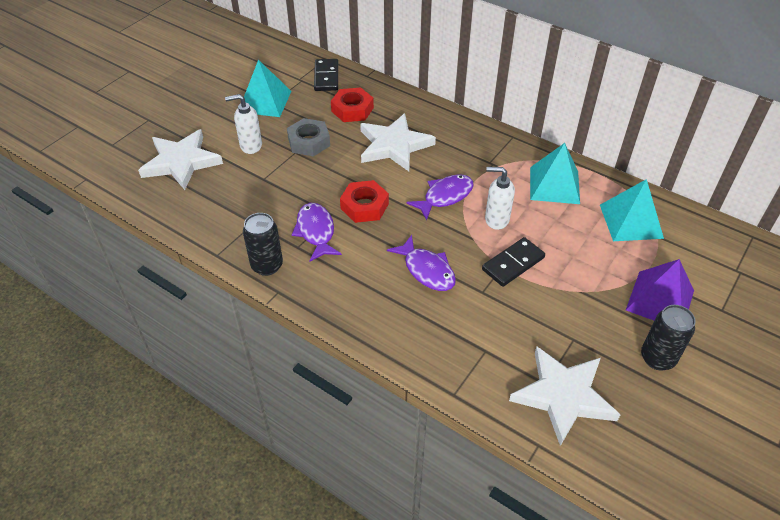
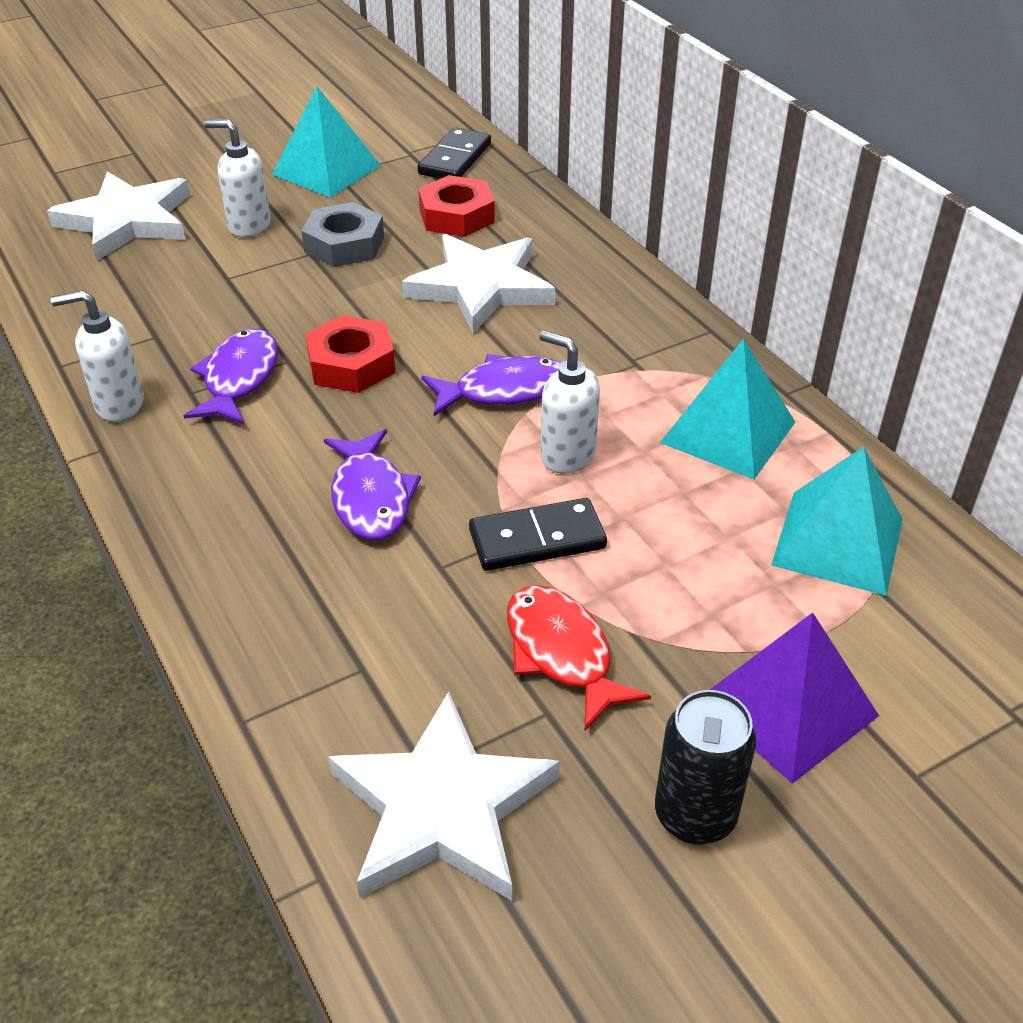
camera: 25 degrees right, 5 degrees down
black can [243,213,283,276] -> white soap dispenser [51,290,144,422]
none -> red fish [507,585,651,731]

